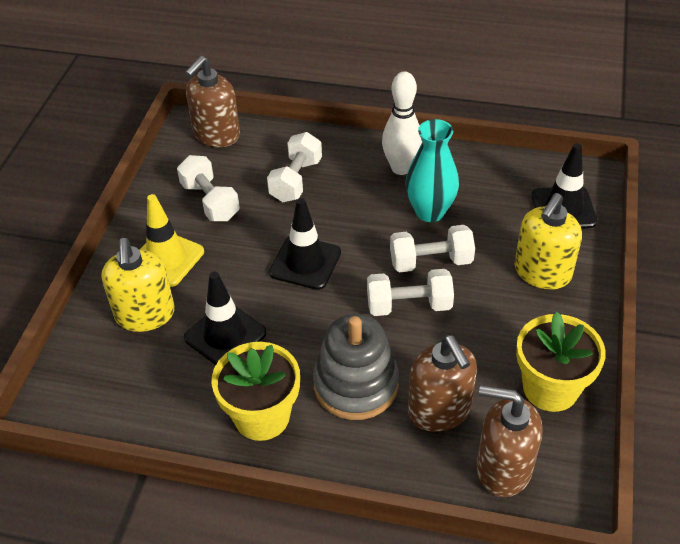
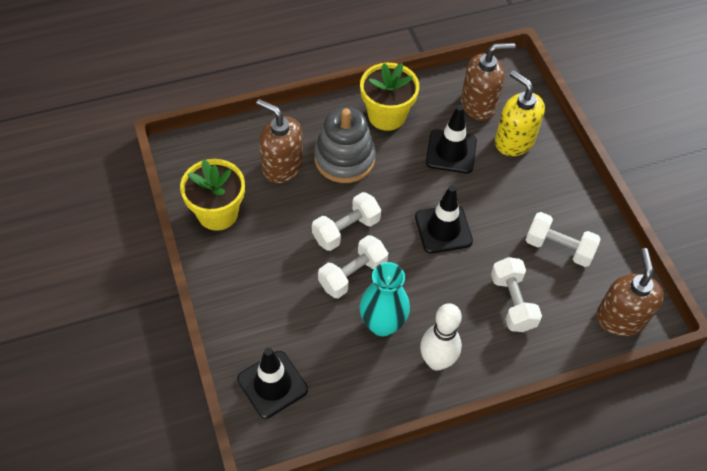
camera: 145 degrees right, 10 degrees up
yellow traffic cone [140,194,204,287] -> none
brown soap dispenser [476,385,543,497] -> brown soap dispenser moved to [461,43,516,120]
yellow soap dispenser [515,193,582,290] -> none

